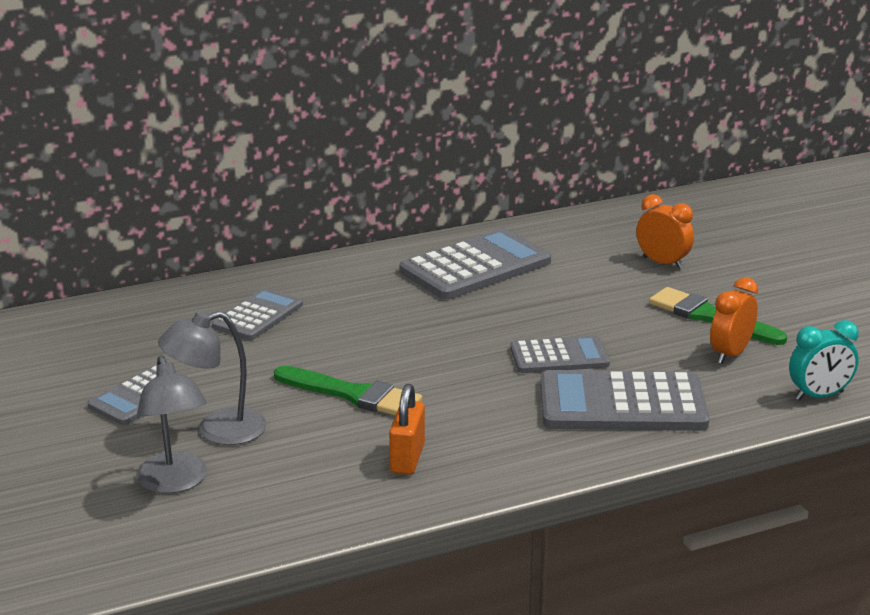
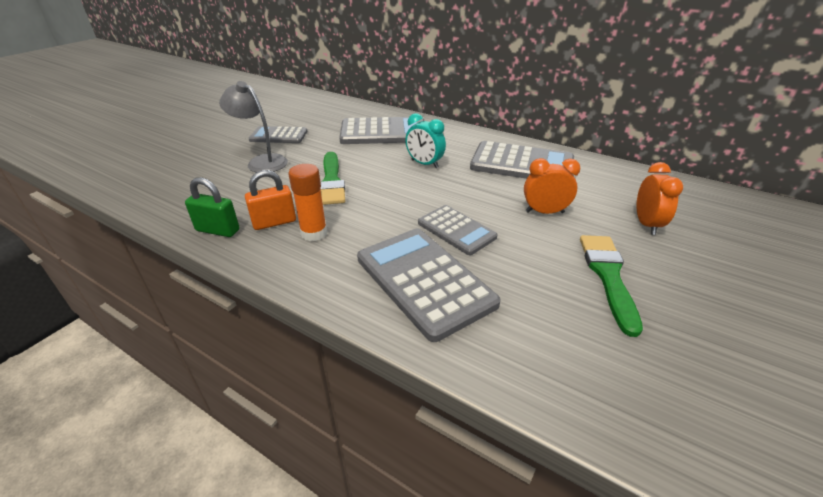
camera: 55 degrees right, 10 degrees up
grey lamp [136,355,207,494] -> none
grey calculator [212,288,303,340] -> grey calculator [339,117,424,144], size x1.66
orange clock [710,277,758,364] -> orange clock moved to [524,158,580,214]
turquoise clock [789,320,859,400] -> turquoise clock moved to [405,113,446,168]
none -> green padlock [185,177,239,237]
none -> orange glue stick [289,164,327,241]

